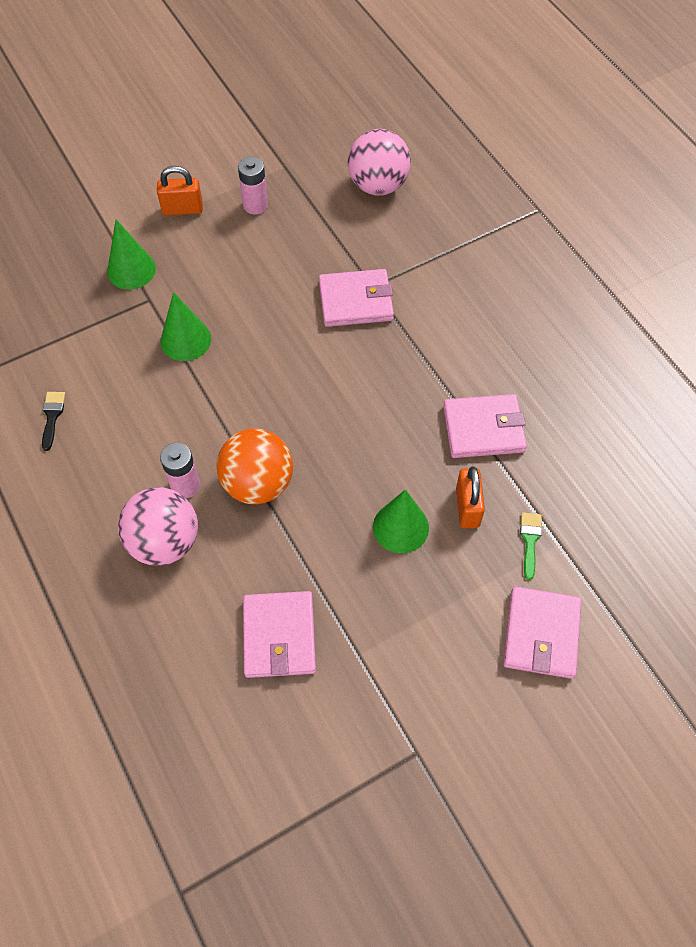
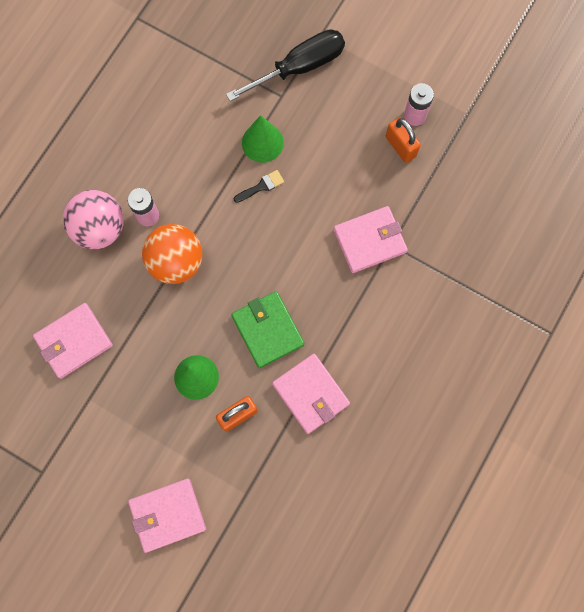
camera: 60 degrees right, 15 degrees up
black brush [42,392,66,451] -> black brush moved to [234,170,284,203]
green cone [107,220,156,289] -> black screwdriver [226,29,345,101]
orange padlock [157,166,203,216] -> orange padlock moved to [386,117,421,163]
pink wallet [319,269,394,327] -> pink wallet turned 75 degrees counterclockwise [333,206,408,273]
pink ball [348,129,411,196] -> none
green brush [520,512,542,580] -> none
none -> green wallet [231,291,304,368]

